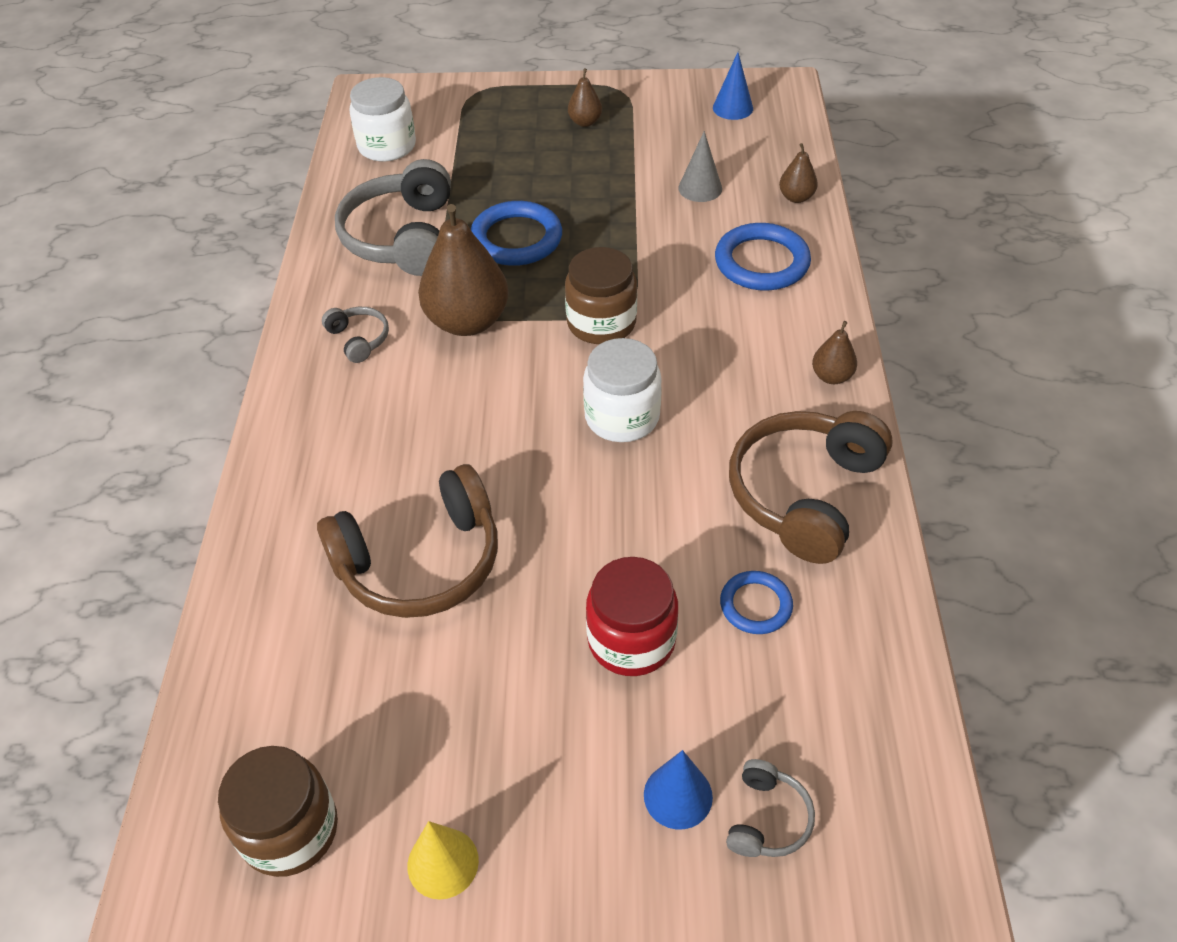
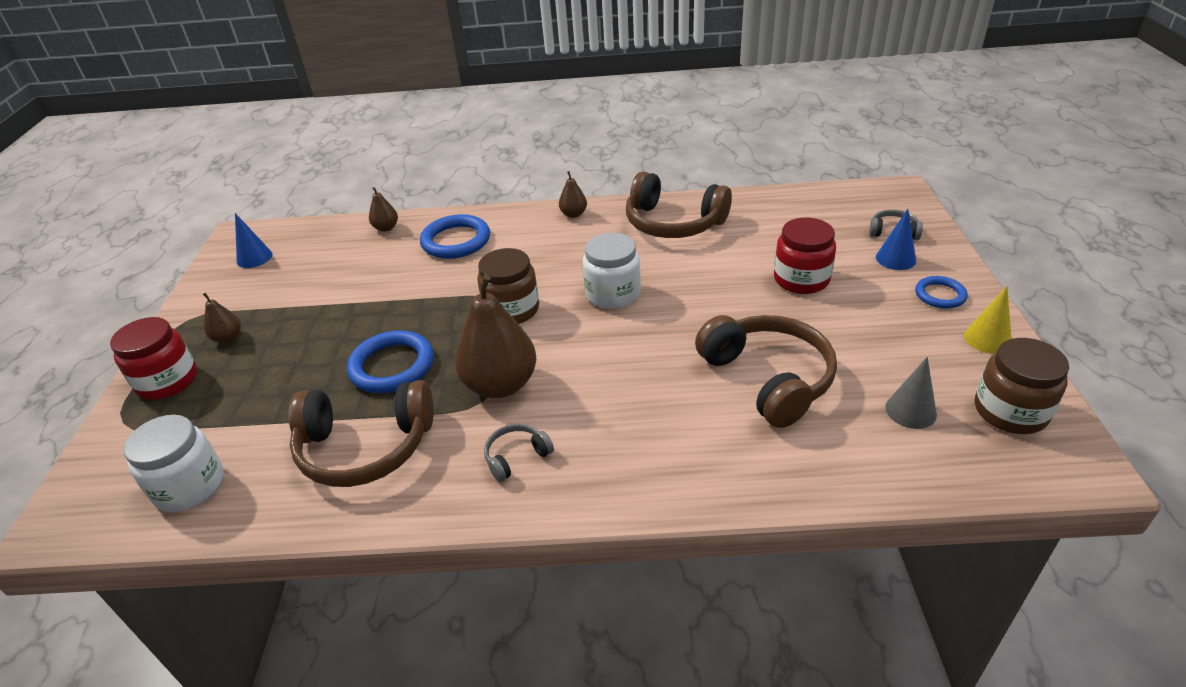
camera: 90 degrees left, 10 degrees down
grey headphones [335,159,451,276] -> brown headphones [289,380,434,487]
grey cone [678,131,722,202] -> grey cone moved to [885,357,937,429]
blue ring [720,571,793,634] -> blue ring moved to [915,276,968,309]
none -> red jar [110,317,197,400]

